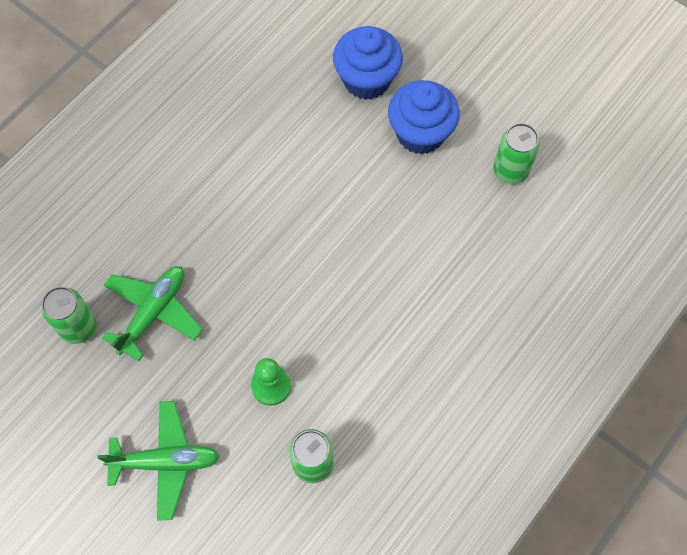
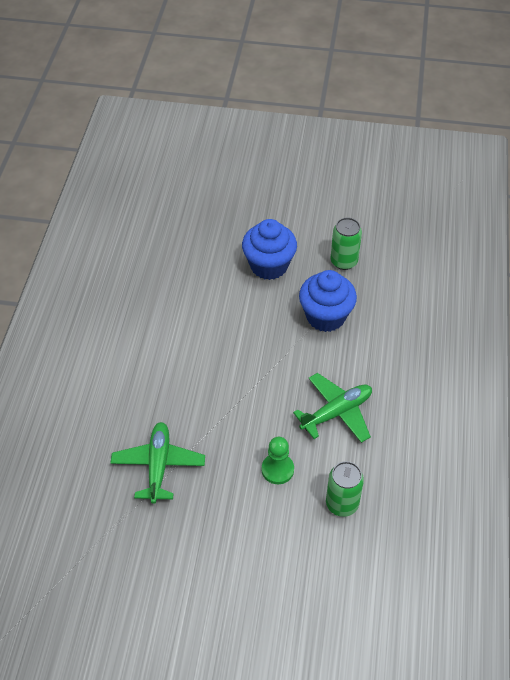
camera: 30 degrees left, 15 degrees down
green can [41,287,97,344] -> none
green plane [97,401,220,521] -> green plane moved to [293,373,372,443]
blue cupcake [333,26,403,100] -> blue cupcake moved to [299,270,357,332]

